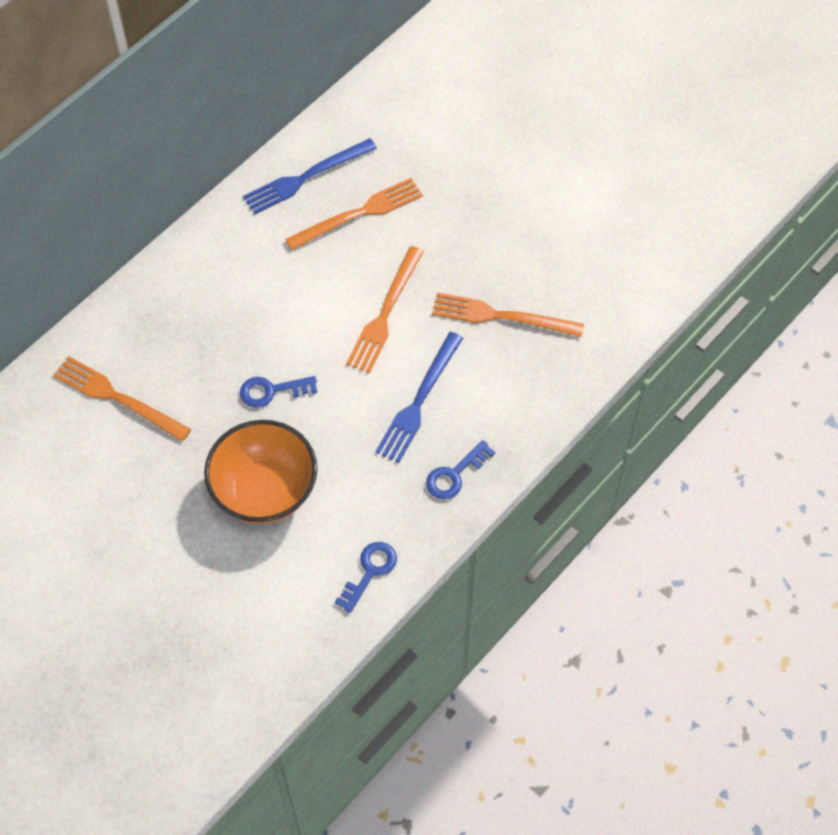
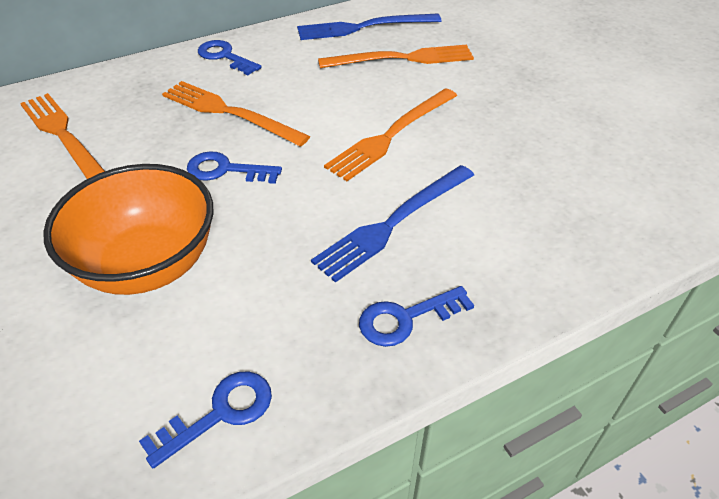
camera: 20 degrees right, 15 degrees down
orange fork [432,292,584,337] -> orange fork moved to [162,81,310,147]
none -> blue key [198,40,261,75]

